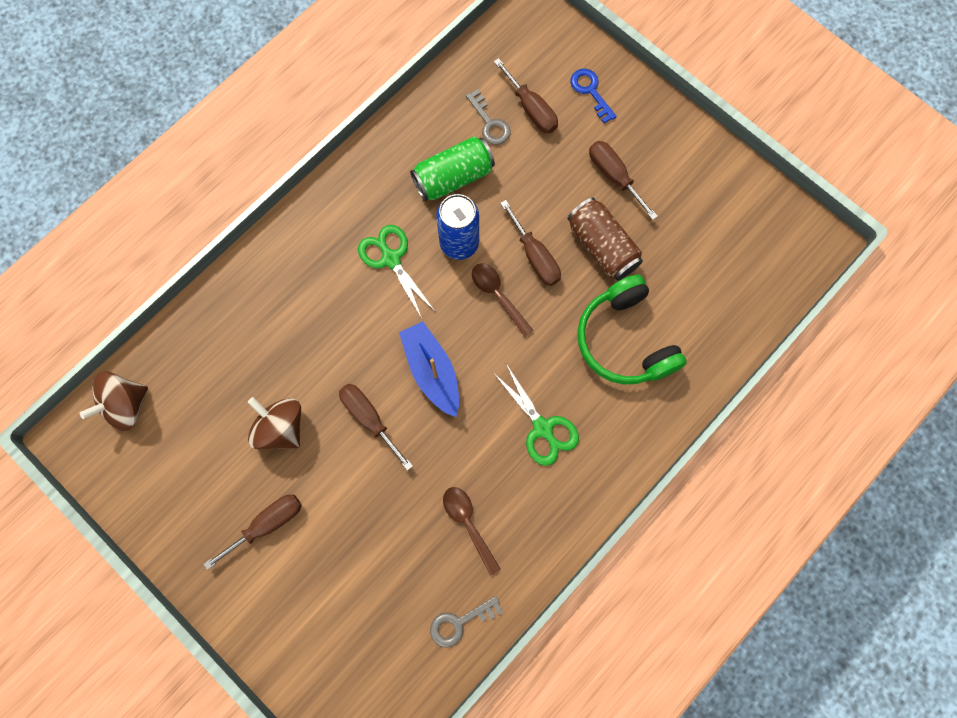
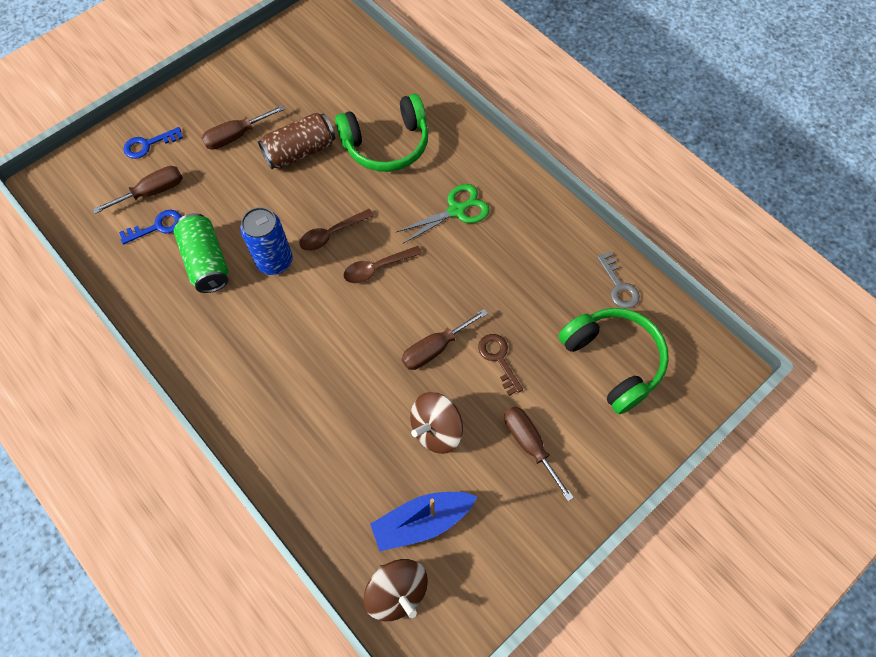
camera: 85 degrees left, 10 degrees down
green scissors [358,225,435,319] -> none
blue boat [399,321,459,417] -> blue boat moved to [370,492,477,551]
brown spoon [443,487,501,576] -> brown spoon moved to [343,246,422,283]
grey key [466,89,511,145] -> blue key [119,210,182,244]
brown screwdriver [500,200,561,286] -> none
none -> brown key [478,334,523,396]
none -> green headphones [558,308,669,414]

